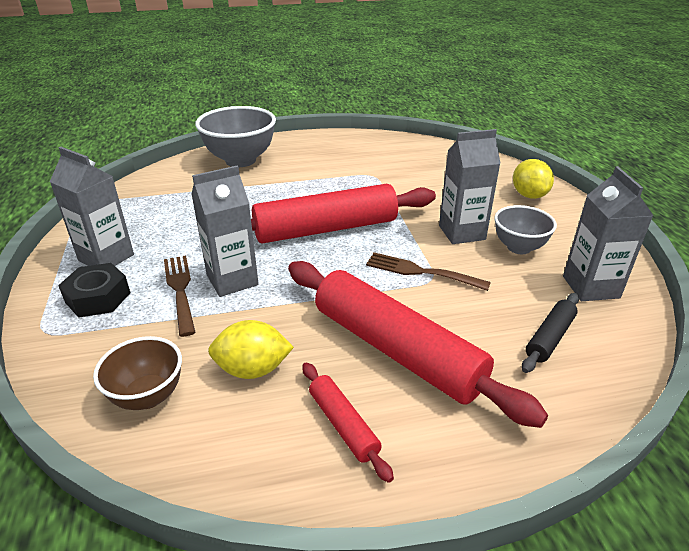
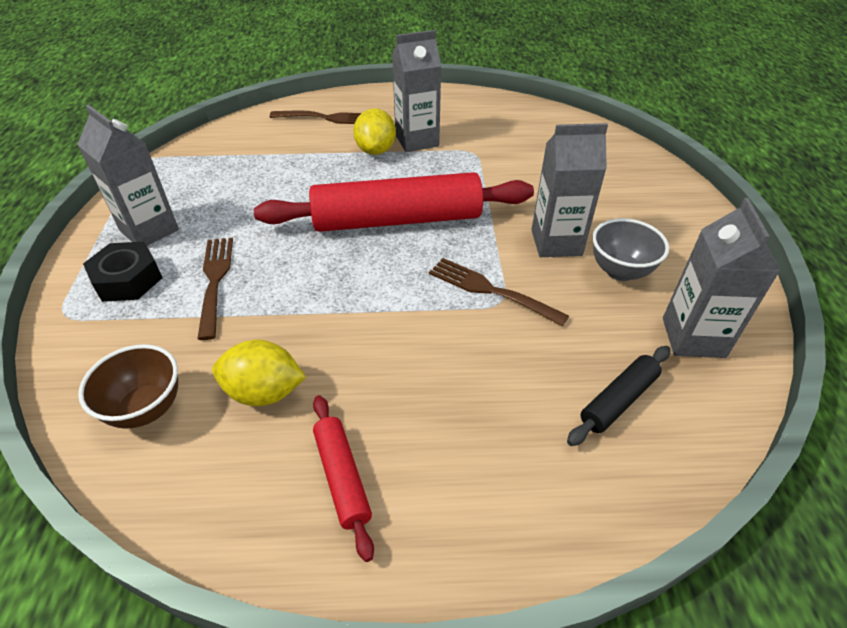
camera: 10 degrees right, 10 degrees up
grey carton [191,165,259,297] -> grey carton moved to [392,30,441,152]
grey bowl [195,106,276,167] -> brown fork [270,110,361,124]
red rolling pin [288,261,548,428] -> none
yellow lemon [513,159,554,199] -> yellow lemon moved to [353,108,396,155]

